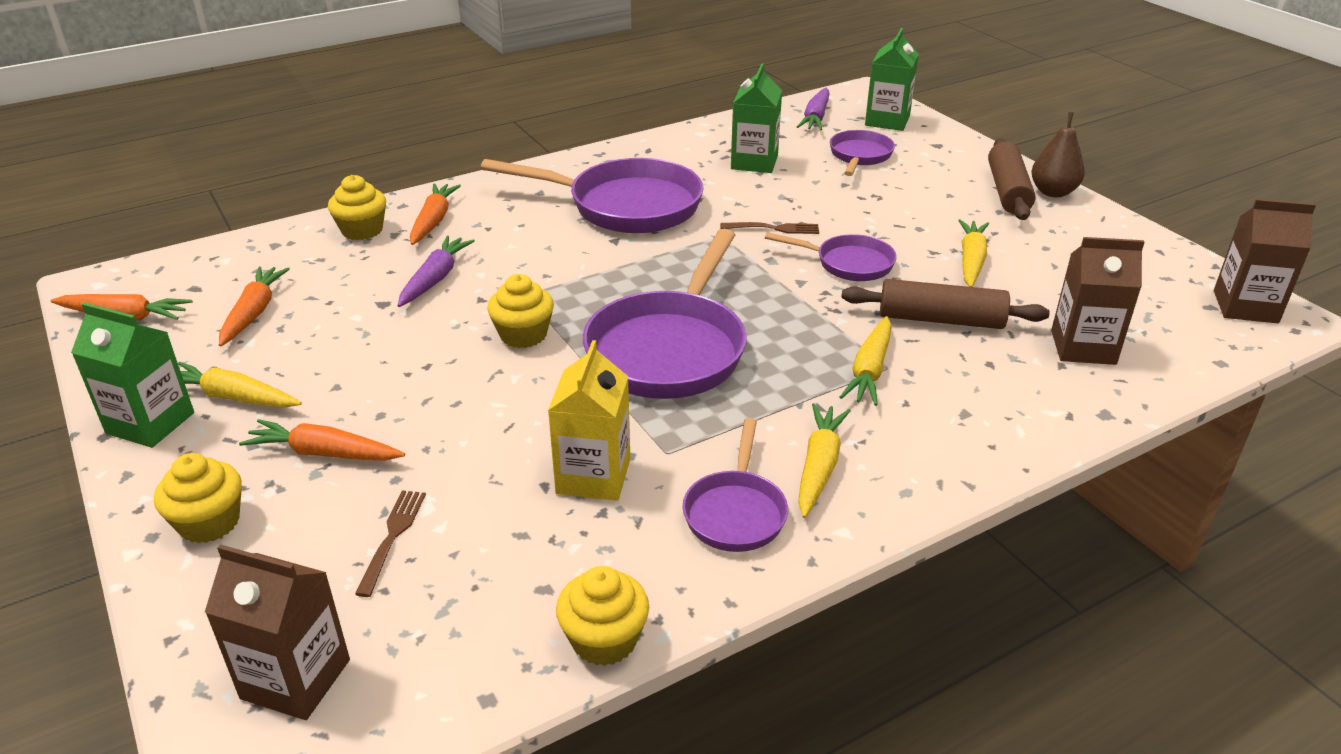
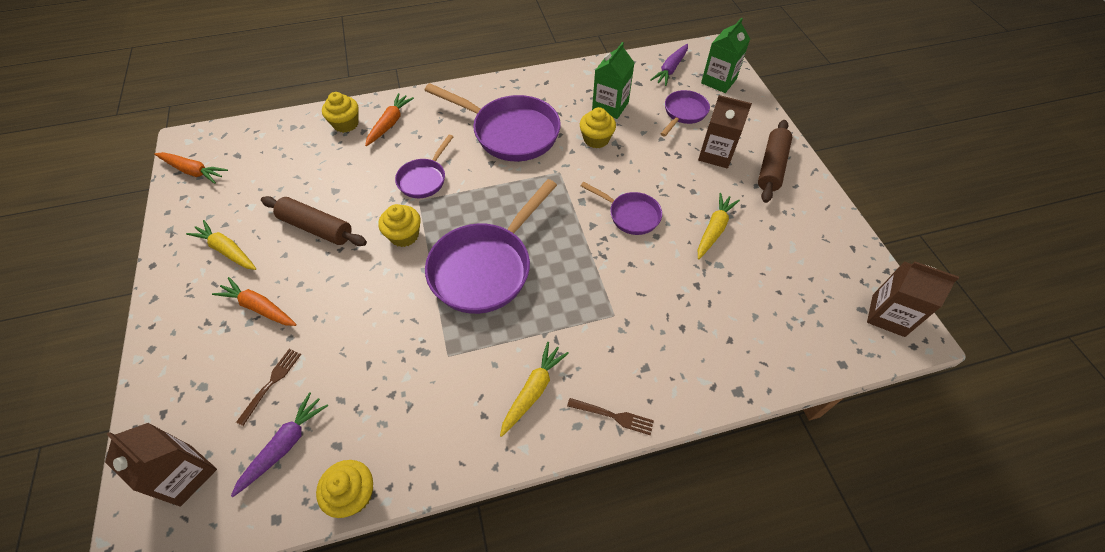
camera: 15 degrees right, 20 degrees up
green carton [71,303,194,448] -> none
yellow cupcake [154,453,242,543] -> yellow cupcake moved to [580,107,616,148]
orange carrot [219,267,290,347] -> none
purple carrot [398,236,475,307] -> purple carrot moved to [231,392,328,497]
yellow carton [548,340,630,501] -> none
purple pan [682,418,788,552] -> purple pan moved to [395,135,453,198]
brown fork [720,222,819,234] -> brown fork moved to [567,398,654,435]
yellow carrot [840,316,891,406] -> none
brown rolling pin [841,279,1050,329] -> brown rolling pin moved to [261,196,367,246]
brown pear [1031,112,1085,197] -> none
brown carton [1051,237,1145,365] -> brown carton moved to [698,95,752,168]

